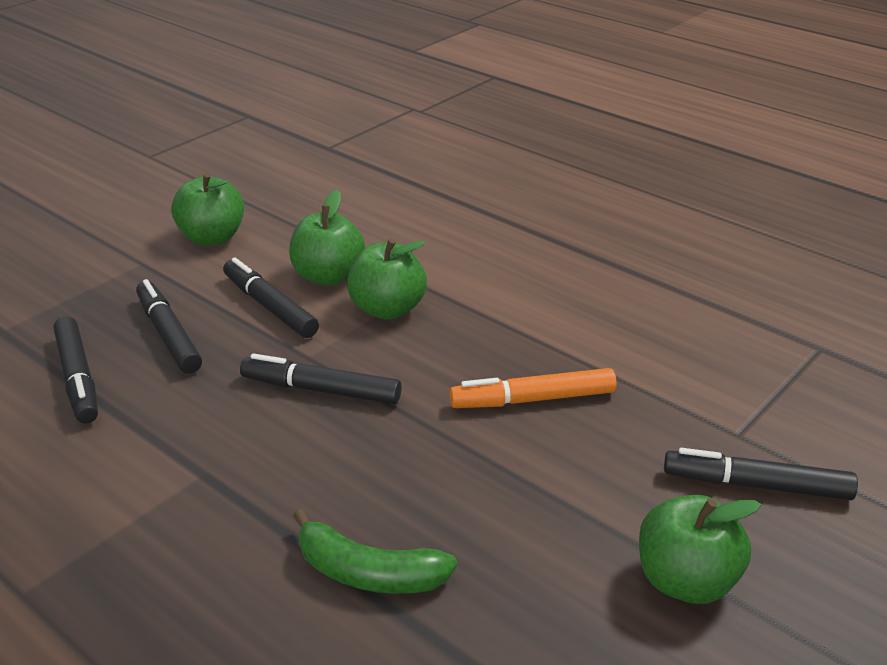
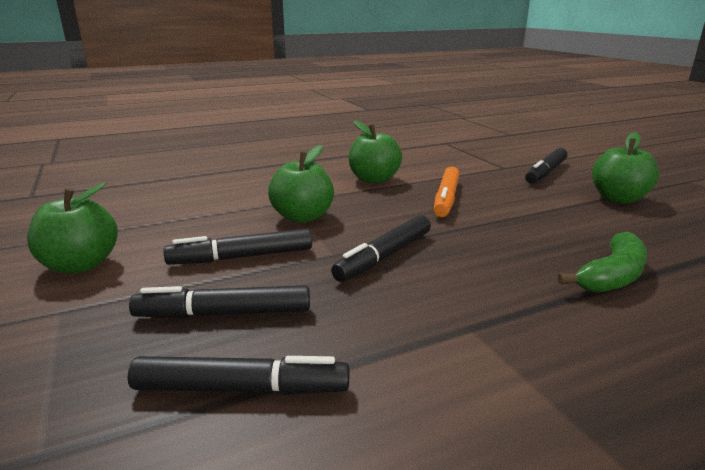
camera: 65 degrees left, 10 degrees down
green apple [289,190,365,285] -> green apple moved to [349,120,402,183]

